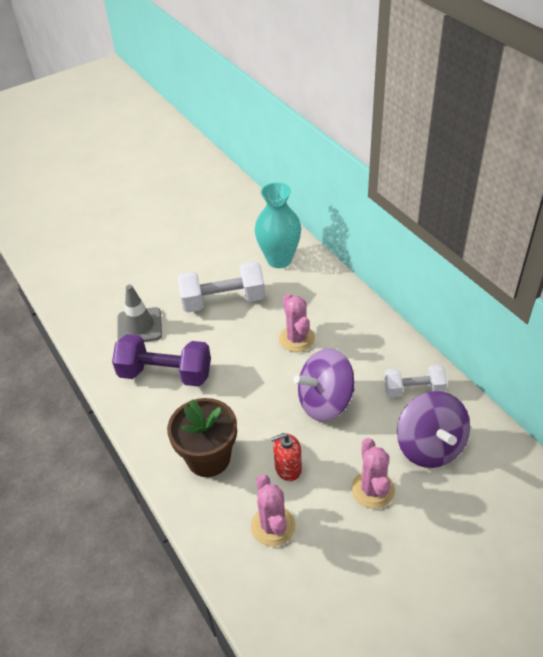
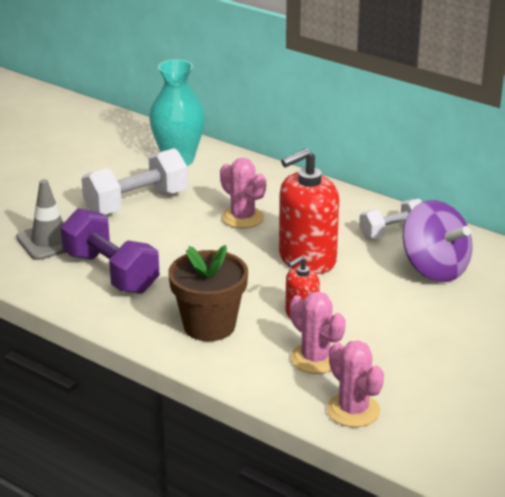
camera: 25 degrees left, 15 degrees down
purple dumbbell [112,334,211,387] -> purple dumbbell turned 60 degrees clockwise [61,208,160,294]
purple spinning top [293,348,355,422] -> red soap dispenser [279,148,339,274]
pink cactus [351,438,395,509] -> pink cactus moved to [327,341,384,427]

